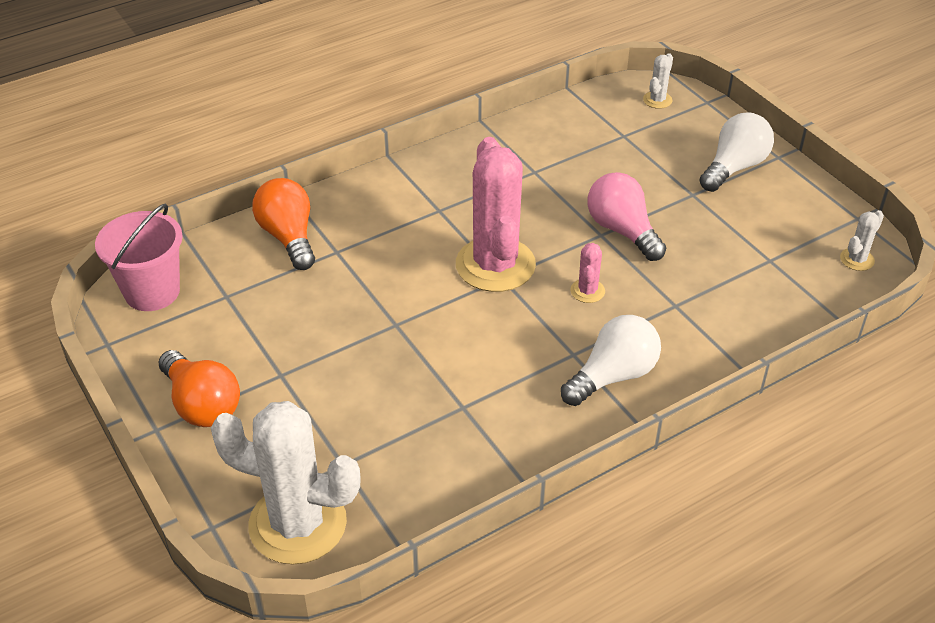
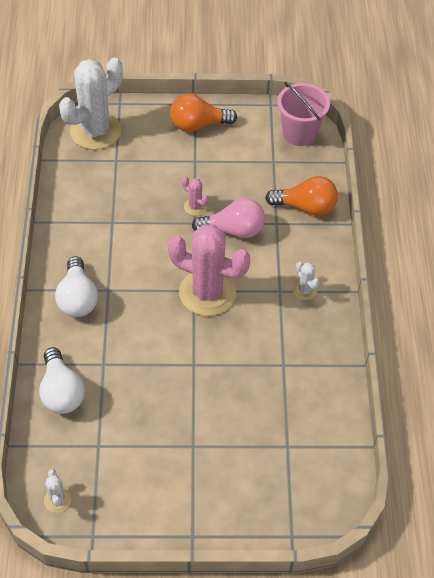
camera: 120 degrees right, 10 degrees up
pink cactus [571,243,605,303] -> pink cactus moved to [182,177,209,216]
pink light bulb [588,172,666,261] -> pink light bulb moved to [192,198,265,238]
white cactus [643,53,673,109] -> white cactus moved to [293,262,319,300]
white light bulb [699,112,774,192] -> white light bulb moved to [39,347,85,414]

